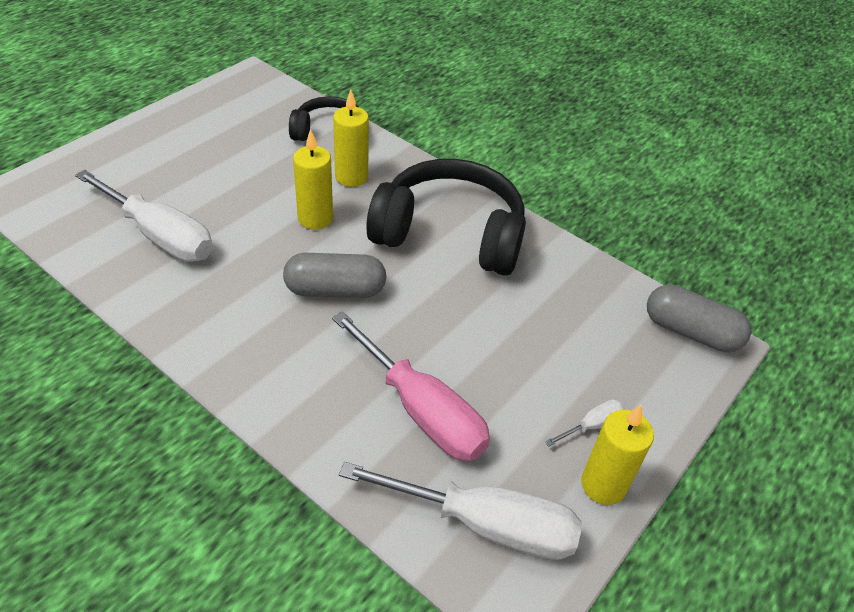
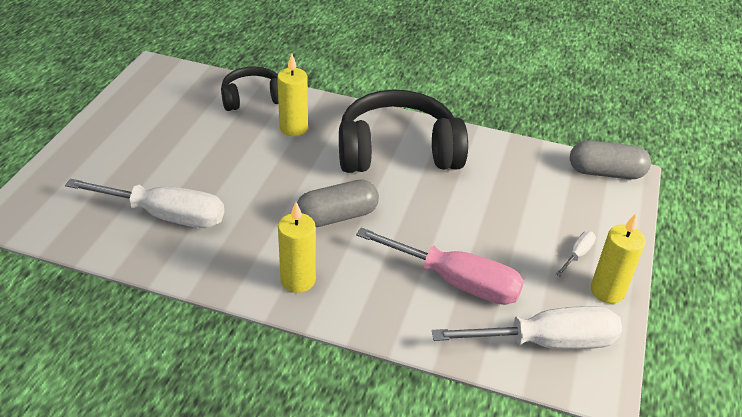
camera: 20 degrees left, 5 degrees down
yellow candle [293,129,333,230] -> yellow candle moved to [278,202,316,293]

